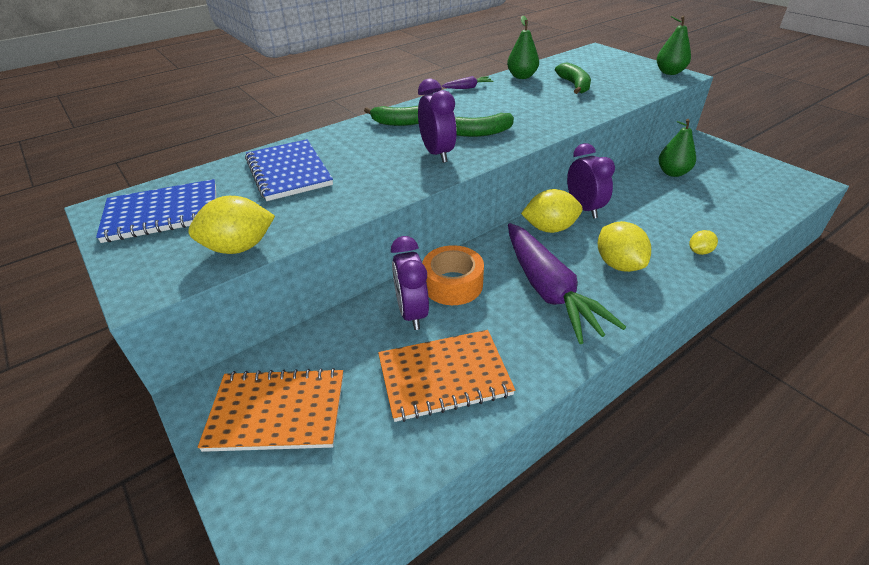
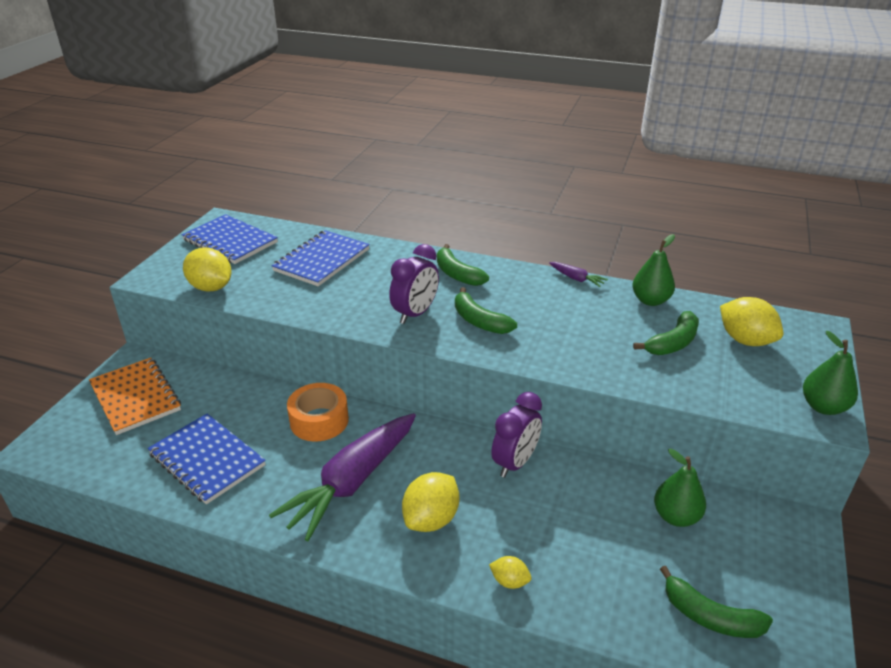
camera: 55 degrees right, 5 degrees down
orange notebook [378,330,515,422] -> blue notebook [147,414,266,505]
purple clock [391,236,429,330] -> none
yellow lemon [521,189,583,233] -> yellow lemon moved to [720,297,784,346]
none -> green banana [660,566,773,638]

